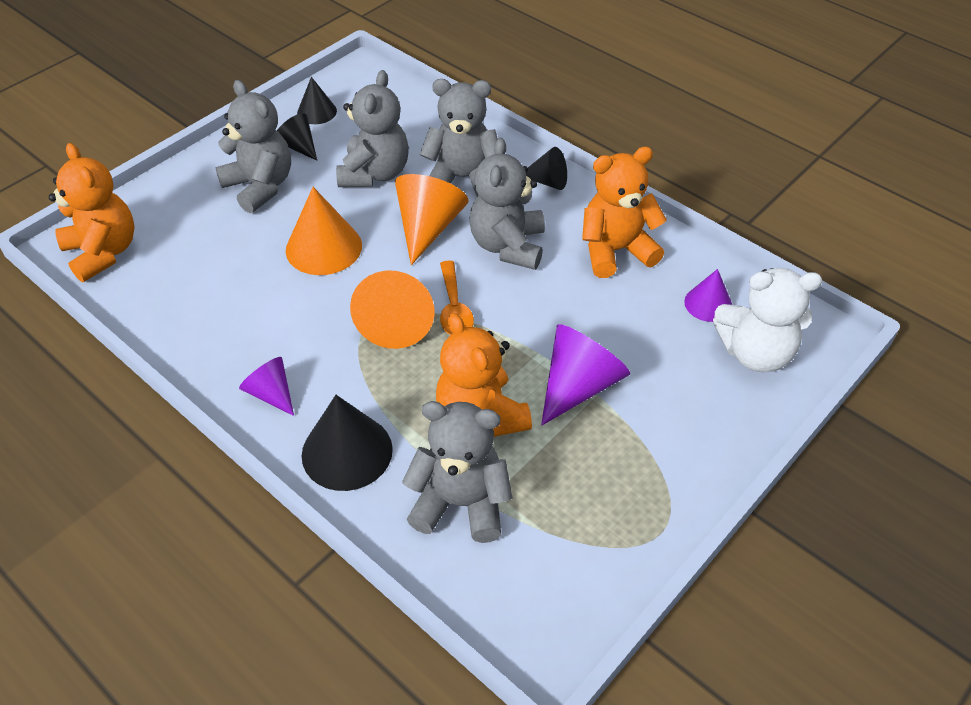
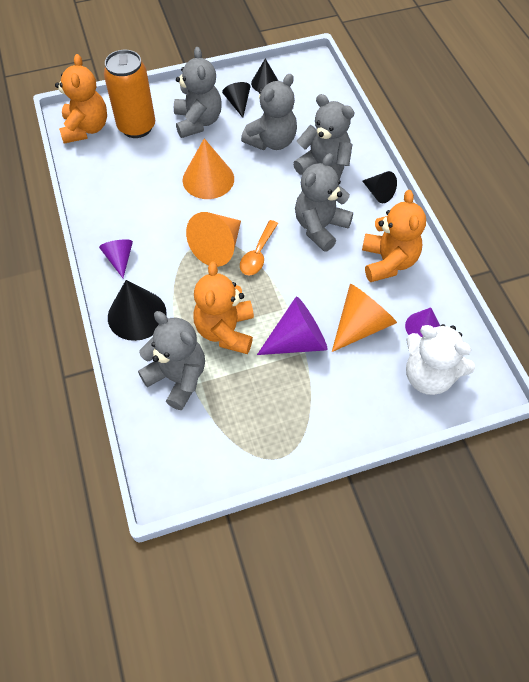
camera: 30 degrees right, 10 degrees up
orange cone [395,174,469,265] -> orange cone moved to [332,284,397,352]
orange teddy bear [582,147,667,278] -> orange teddy bear turned 75 degrees clockwise [362,190,426,282]
none -> orange can [104,50,155,138]

